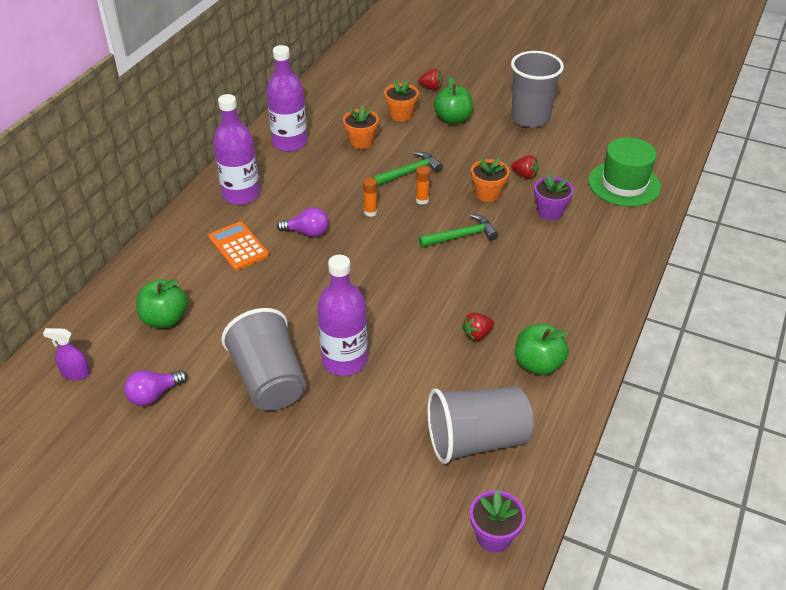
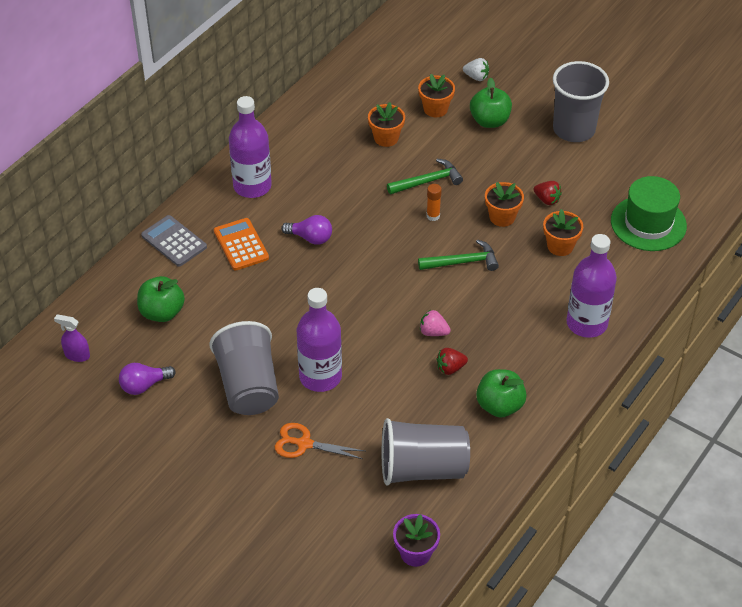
camera: 10 degrees right, 5 degrees up
purple bottle [266,45,307,152] -> purple bottle moved to [566,234,617,338]
orange glue stick [363,177,377,217] -> none
red strawberry [418,68,442,90] -> white strawberry [463,58,489,81]
purple flower pot [534,173,574,220] -> orange flower pot [543,209,583,256]
none -> grey calculator [141,215,207,267]
none -> orange scissors [275,423,365,459]
none -> pink strawberry [420,310,451,336]

